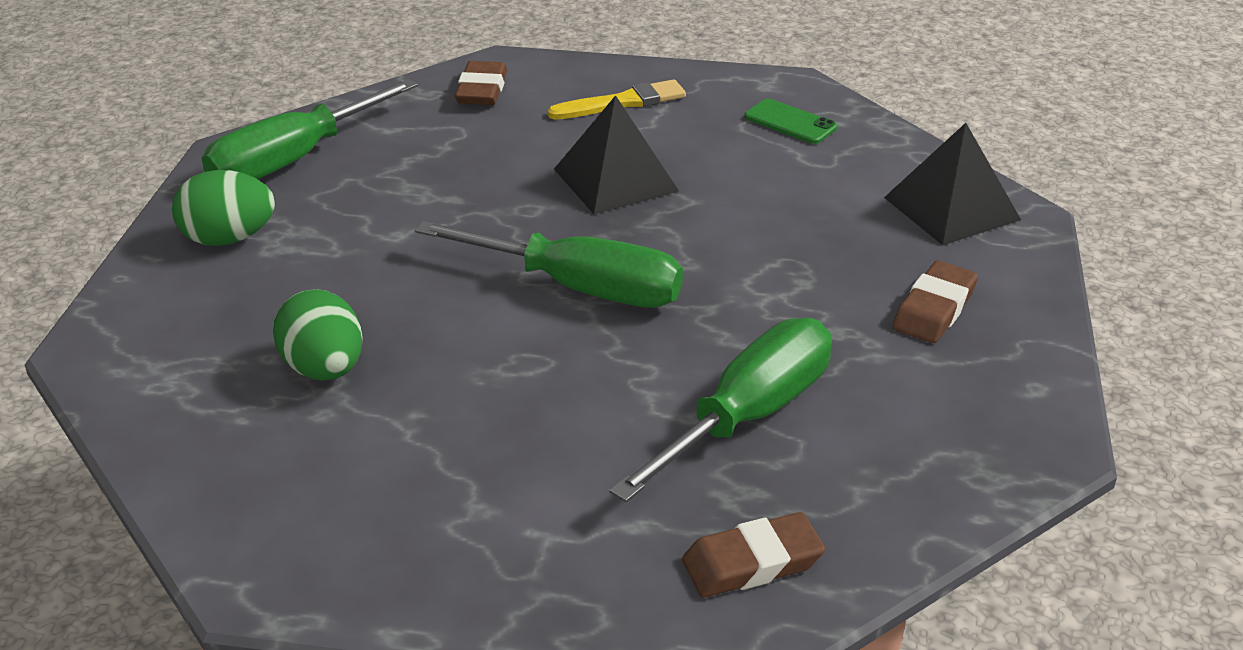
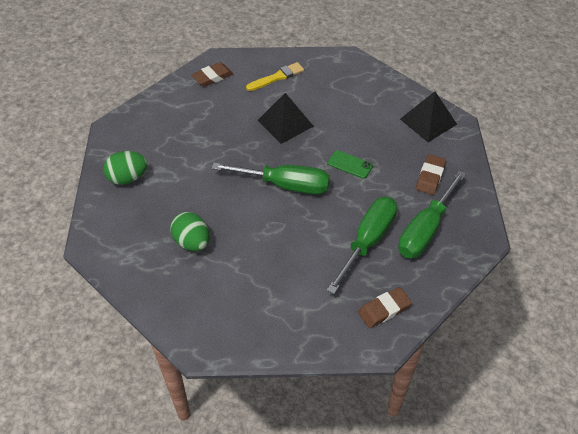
camera: 10 degrees left, 15 degrees up
green screwdriver [202,79,418,179] -> green screwdriver moved to [398,170,466,258]
brown eraser [455,61,507,105] -> brown eraser turned 60 degrees clockwise [192,62,233,87]
green phone [745,98,837,144] -> green phone moved to [328,150,373,179]

